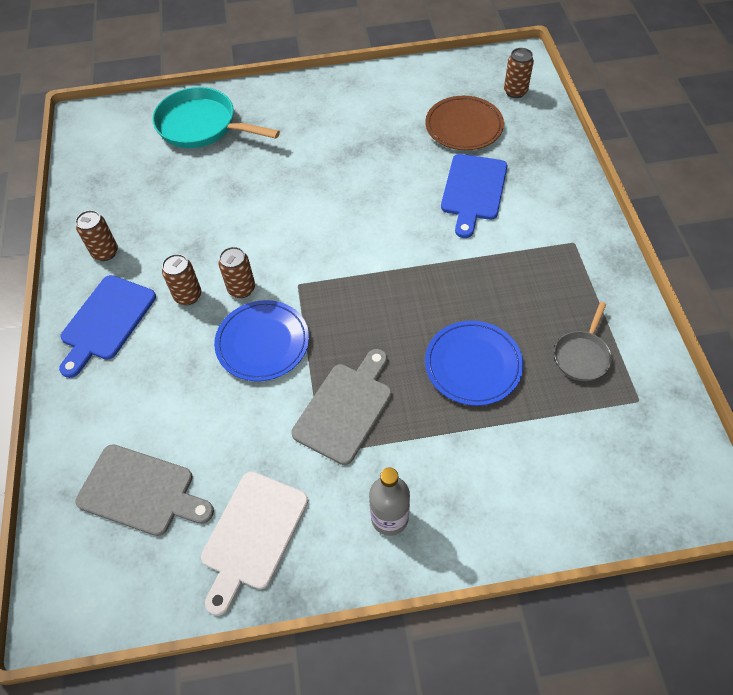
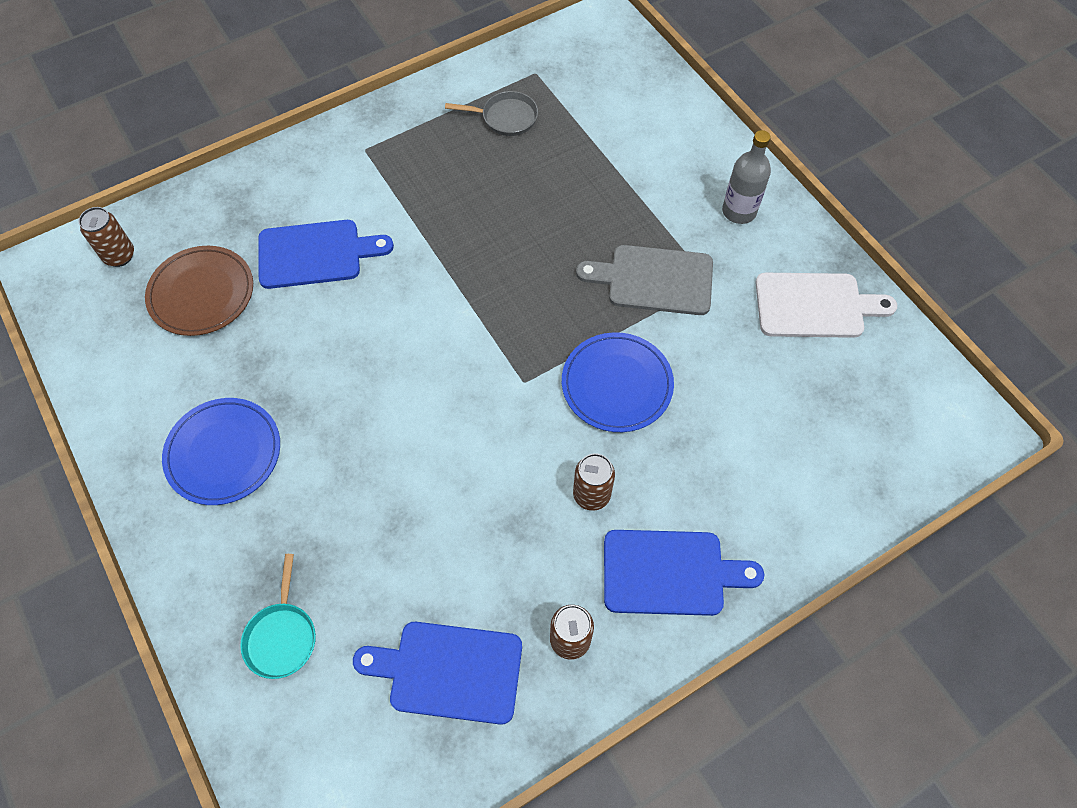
camera: 115 degrees left, 5 degrees up
grey cutting board [75,444,214,536] -> none
turquoise pan [152,87,280,148] -> turquoise pan [240,554,316,679], size x0.55
brown can [219,247,255,298] -> none
blue plate [425,321,523,406] -> blue plate moved to [162,398,280,505]
none -> blue cutting board [353,622,522,725]

